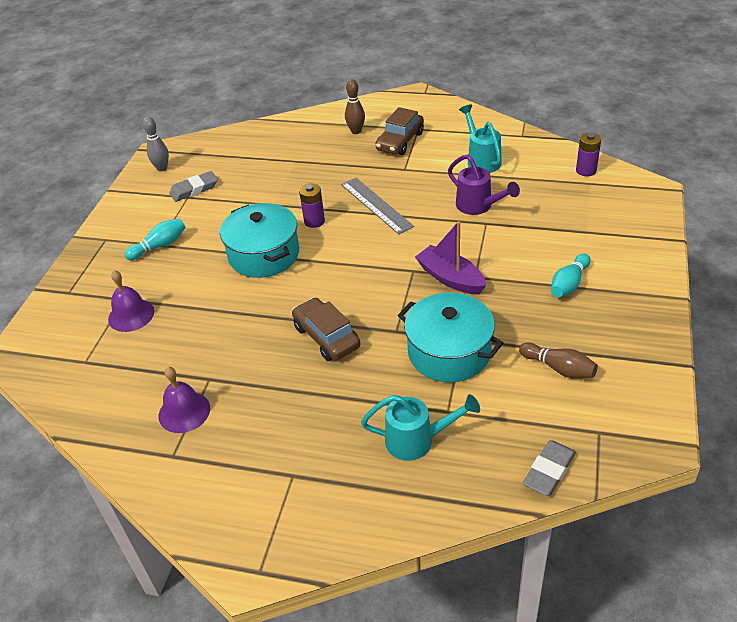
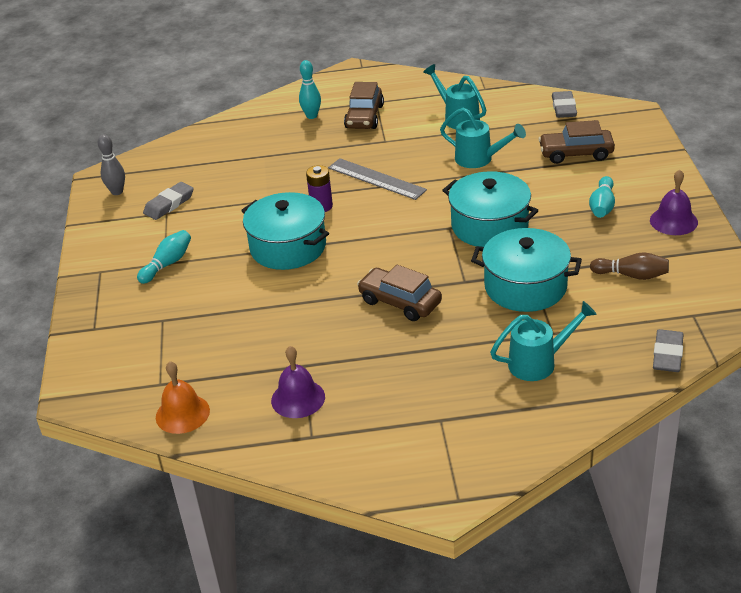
camera: 20 degrees left, 5 degrees down
purple bell [108,270,154,332] -> purple bell moved to [650,169,698,235]
brown bowling pin [345,79,365,134] -> turquoise bowling pin [299,60,321,119]
purple boat [415,221,486,295] -> turquoise pot [442,171,539,247]
purple watering can [448,154,520,215] -> turquoise watering can [440,107,526,168]
purple battery [576,133,601,176] -> grey eraser [552,91,577,118]
none -> orange bell [156,361,210,434]
none -> brown car [538,120,615,164]

